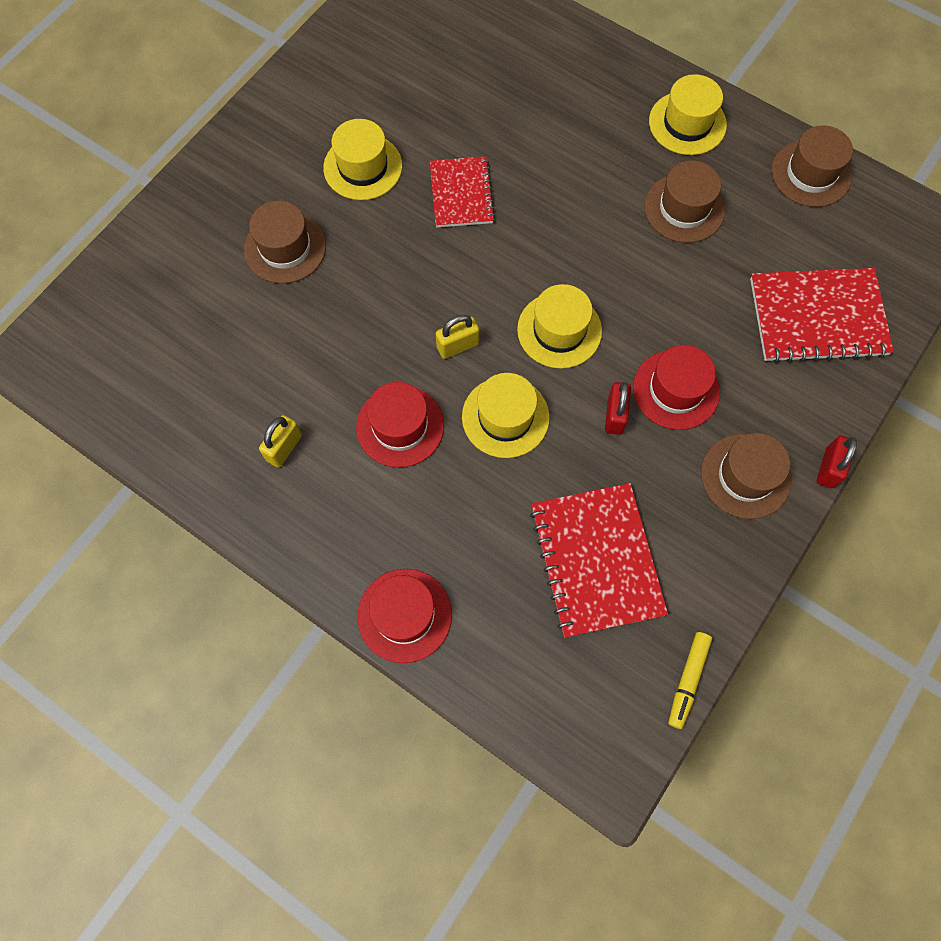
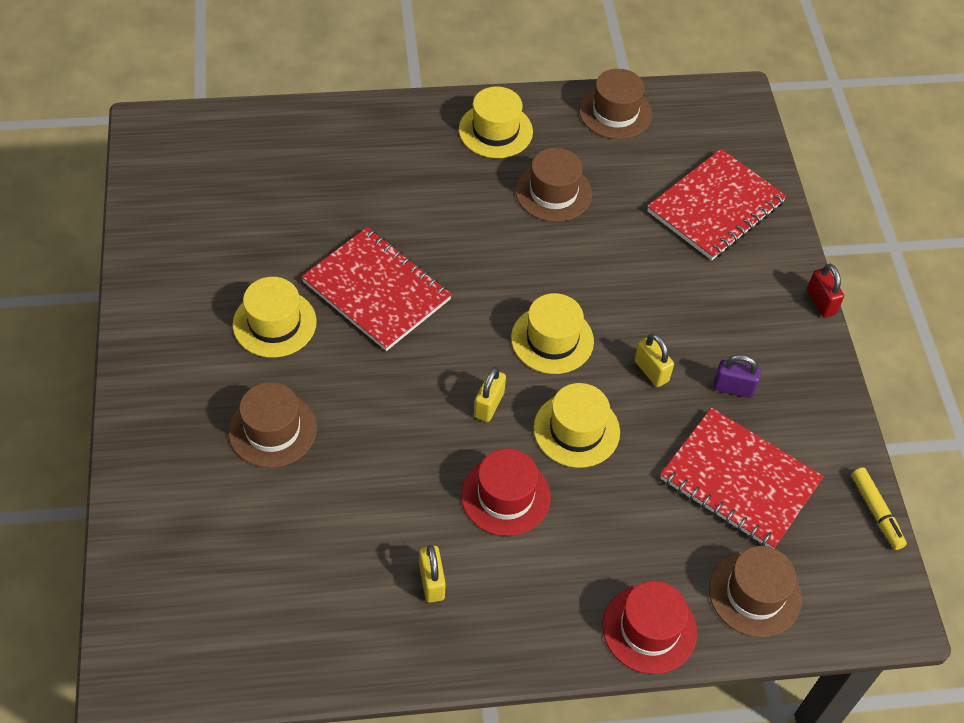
camera: 45 degrees left, 15 degrees down
red notebook [430,156,495,227] -> red notebook [301,227,452,351], size x1.56
red padlock [605,382,631,435] -> yellow padlock [634,333,674,387]
red hat [633,345,720,430] -> none
brown hat [701,433,791,519] -> brown hat moved to [709,546,802,637]
none -> purple padlock [713,354,761,398]

